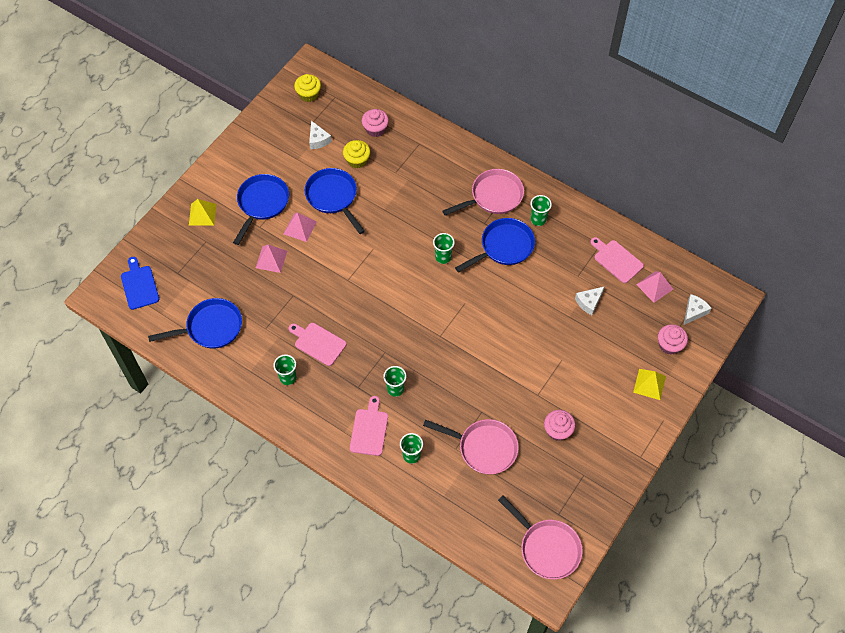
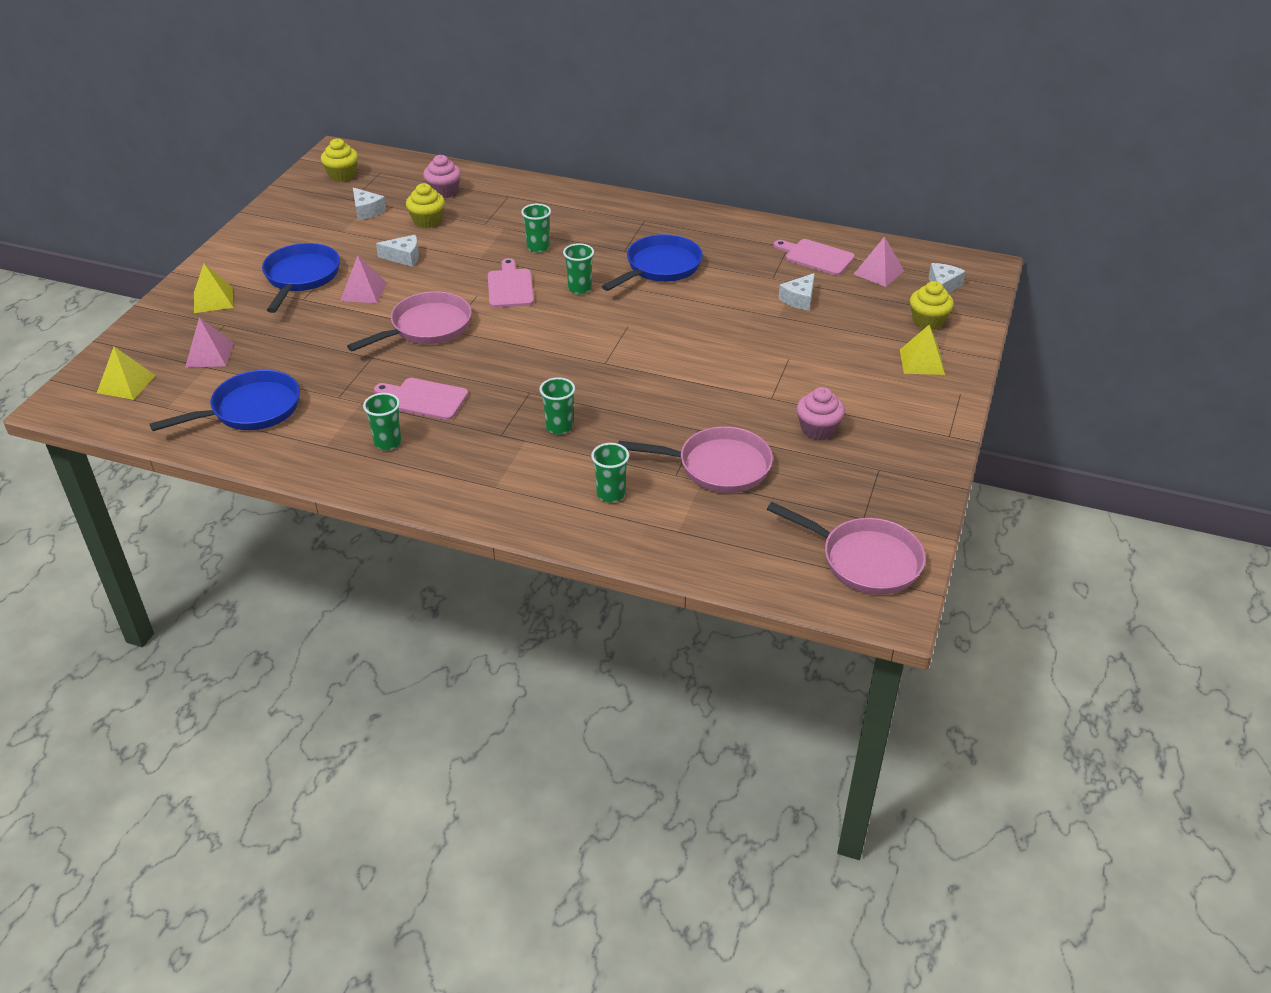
camera: 15 degrees left, 20 degrees down
blue cutting board [121,257,159,310] -> yellow pyramid [97,347,156,400]
pink pyramid [256,245,287,273] -> pink pyramid moved to [185,317,234,367]
blue pan [305,168,365,234] -> white cheese [376,235,419,267]
pink cutting board [350,396,388,456] -> pink cutting board moved to [488,258,534,308]
pink pan [443,169,524,216] -> pink pan moved to [347,291,472,351]
green cup [530,195,552,226] -> green cup moved to [521,204,551,253]
pink cupcake [658,324,688,355] -> yellow cupcake [910,281,954,330]

